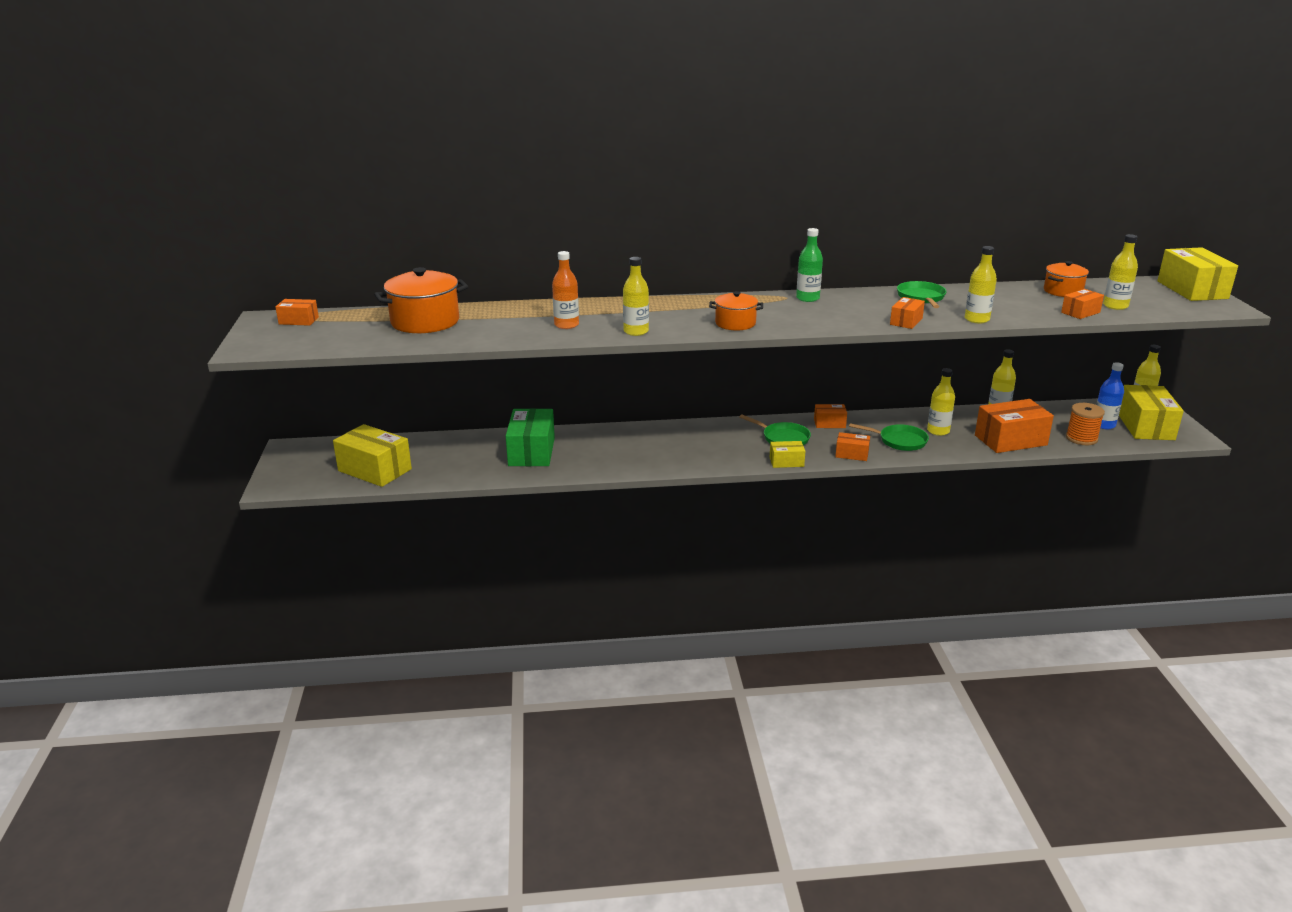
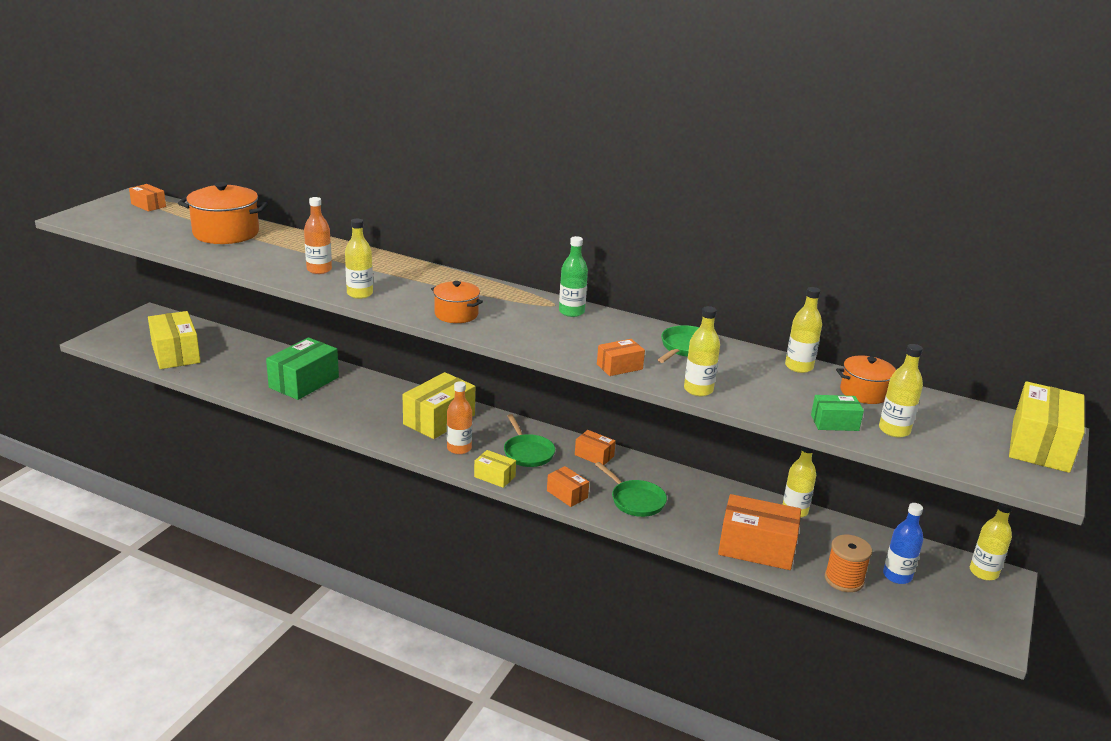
camera: 30 degrees right, 0 degrees up
yellow bottle [927,368,955,436] -> yellow bottle moved to [785,287,822,373]
orange box [1061,289,1104,319] -> green box [811,395,864,431]
yellow box [1119,385,1184,440] -> yellow box moved to [403,372,475,439]
none -> orange bottle [447,381,472,454]

